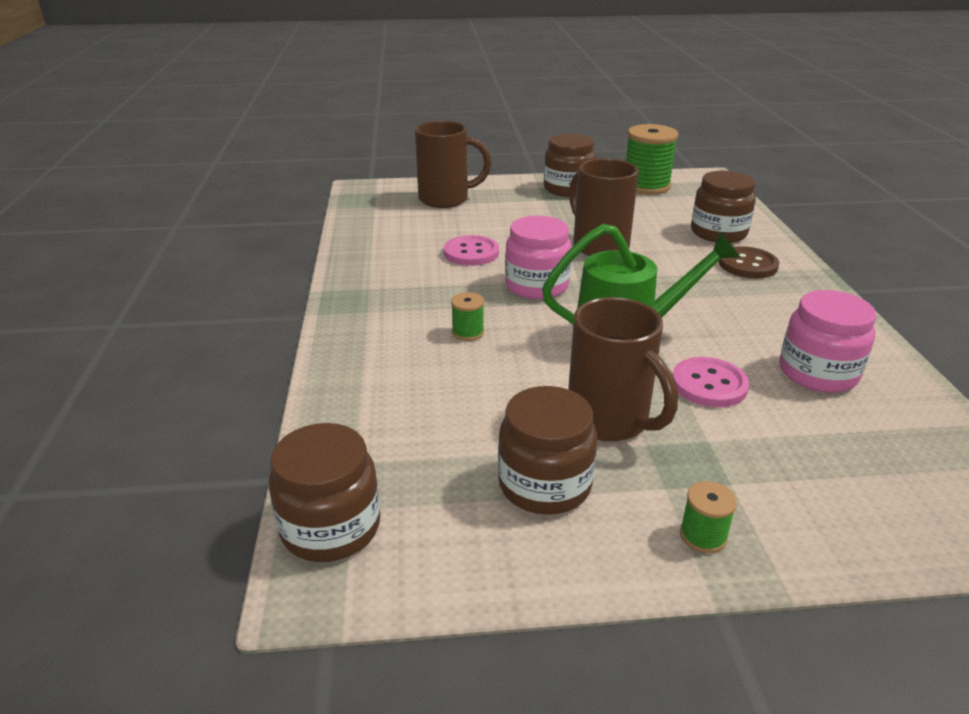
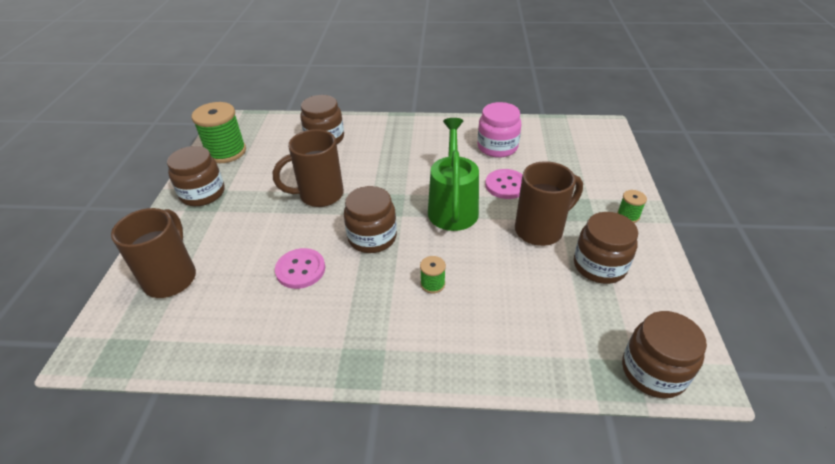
camera: 80 degrees left, 10 degrees up
pink jar [505,216,572,299] -> brown jar [344,186,397,253]
brown button [719,246,779,279] -> none

